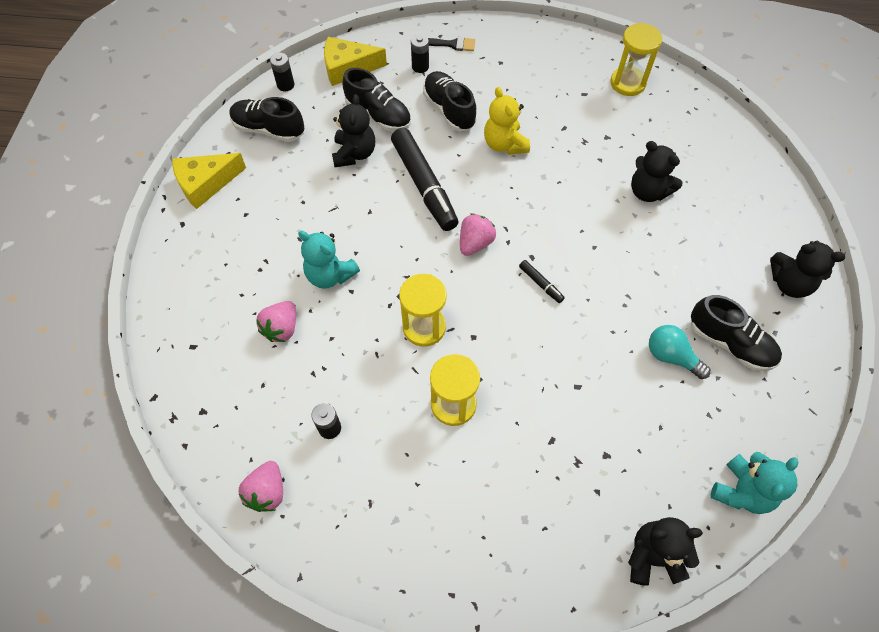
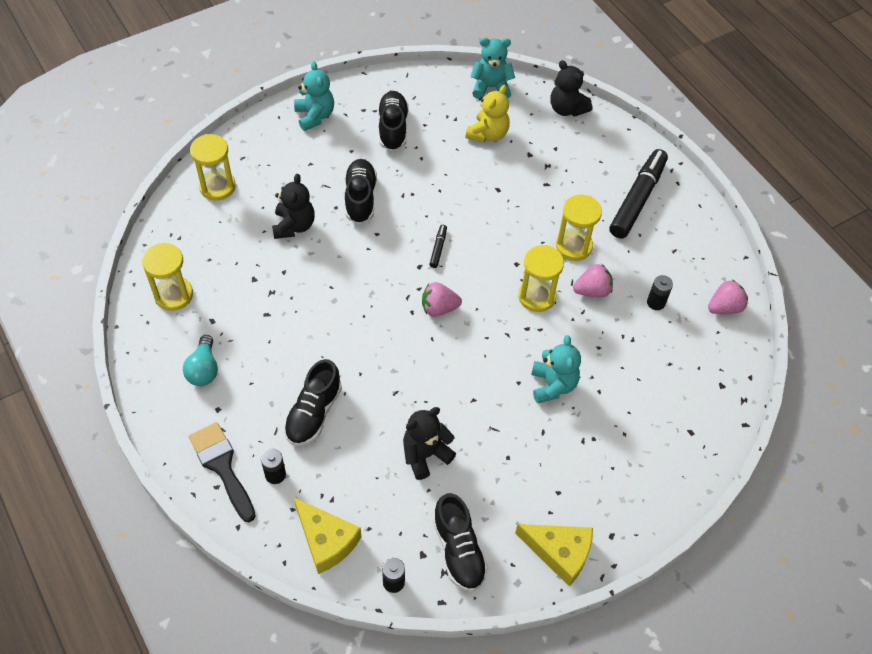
camera: 130 degrees left, 5 degrees down
pink strawberry [256,301,296,342] -> pink strawberry moved to [573,264,613,298]
black shoe [343,68,411,132] -> black shoe moved to [344,159,377,224]
black marker [391,128,459,231] -> black marker moved to [609,149,668,239]
black brush [428,37,475,51] -> black brush [189,422,256,522], size x1.70
yellow teddy bear [484,87,530,155] -> yellow teddy bear moved to [465,85,510,143]
turquoise light bulb [649,325,711,379] -> turquoise light bulb moved to [183,335,218,386]
black teddy bear [770,241,845,298] -> turquoise teddy bear [294,61,334,131]
none -> yellow hourglass [190,134,236,201]

